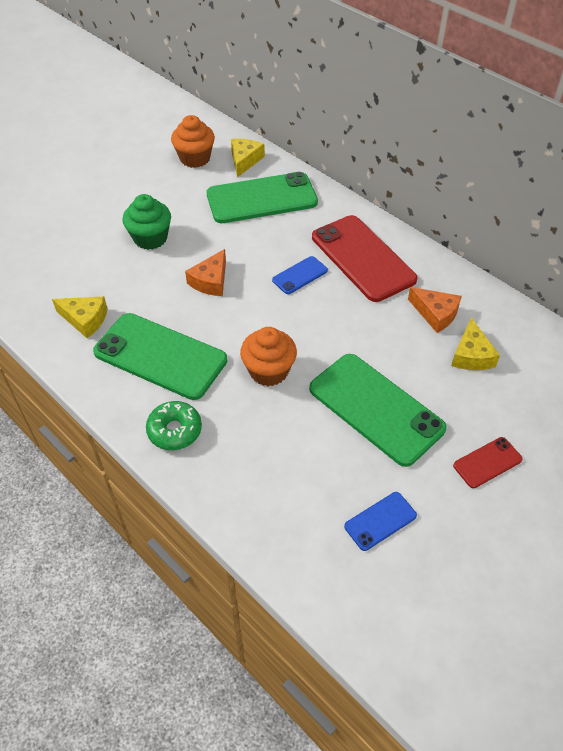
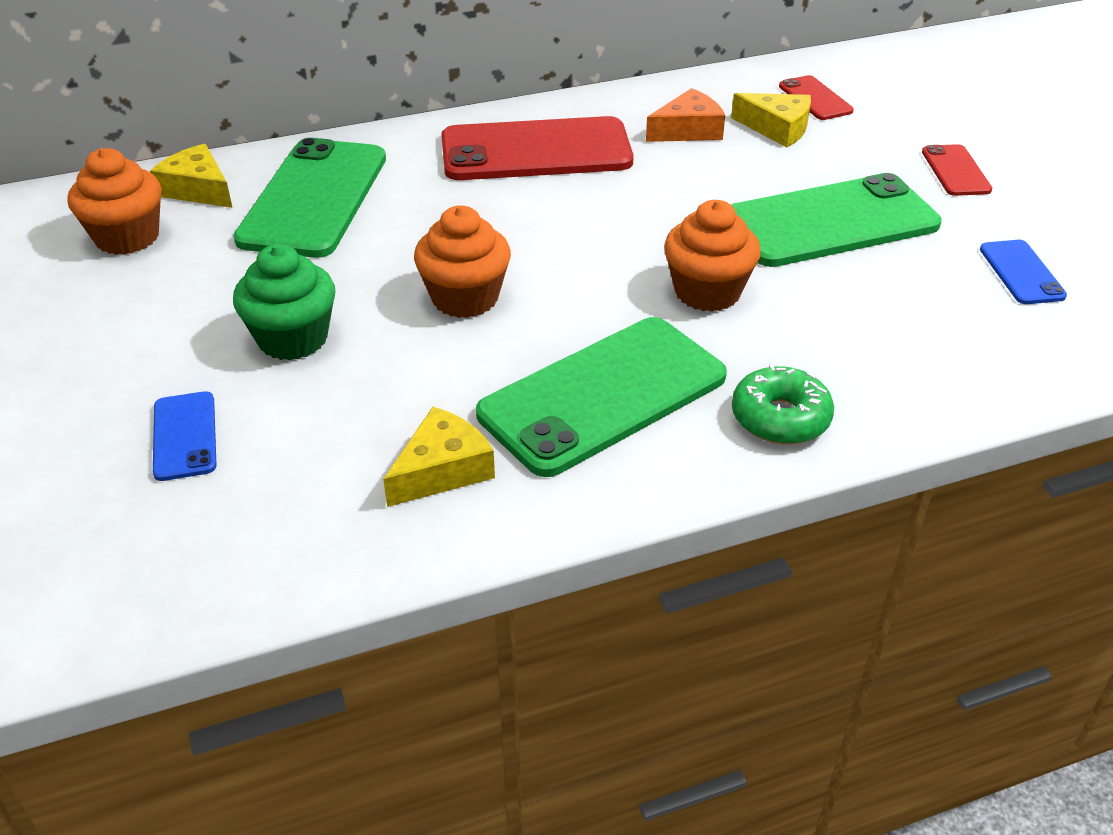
camera: 65 degrees left, 10 degrees down
orange cheese [185,249,226,296] -> orange cupcake [414,206,511,318]
blue phone [272,256,328,294] -> blue phone moved to [153,391,217,481]
none -> red phone [779,75,854,120]

